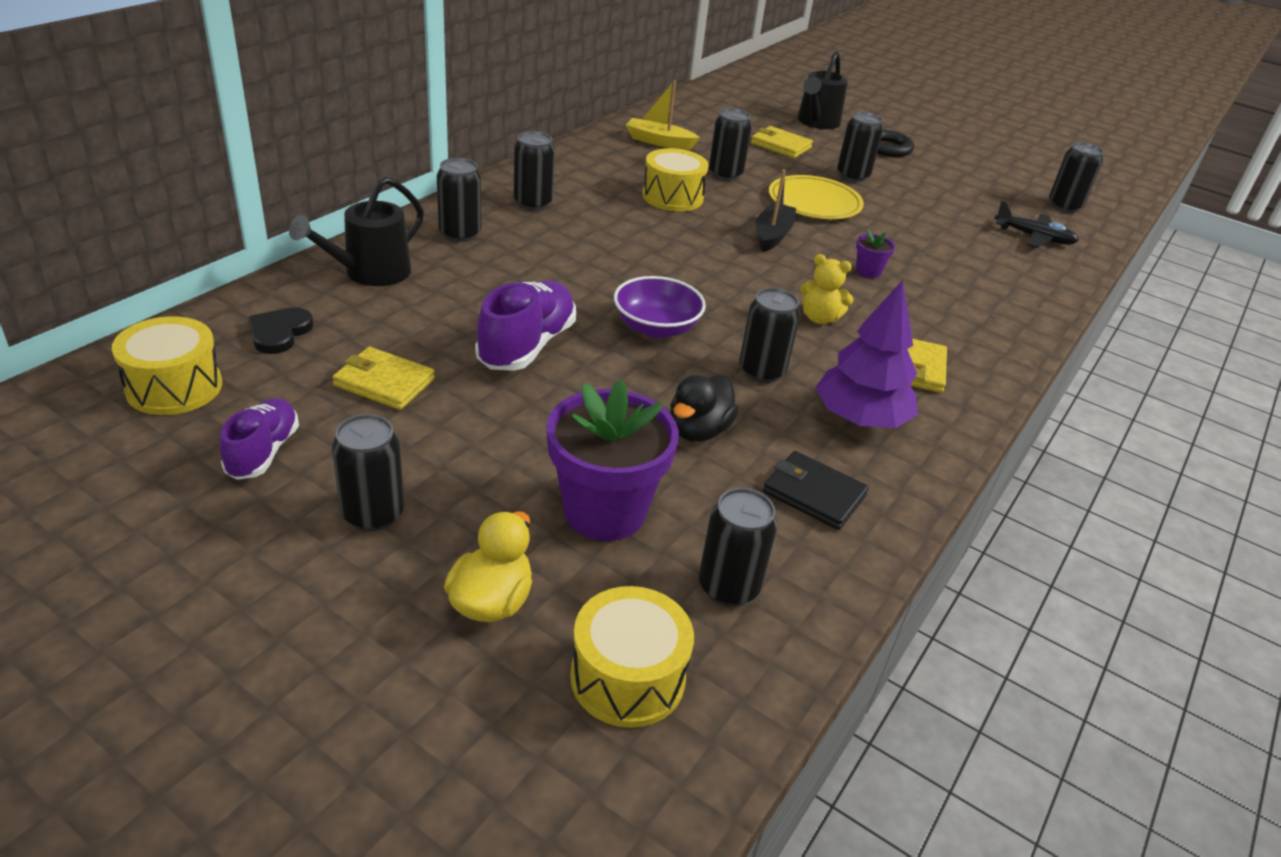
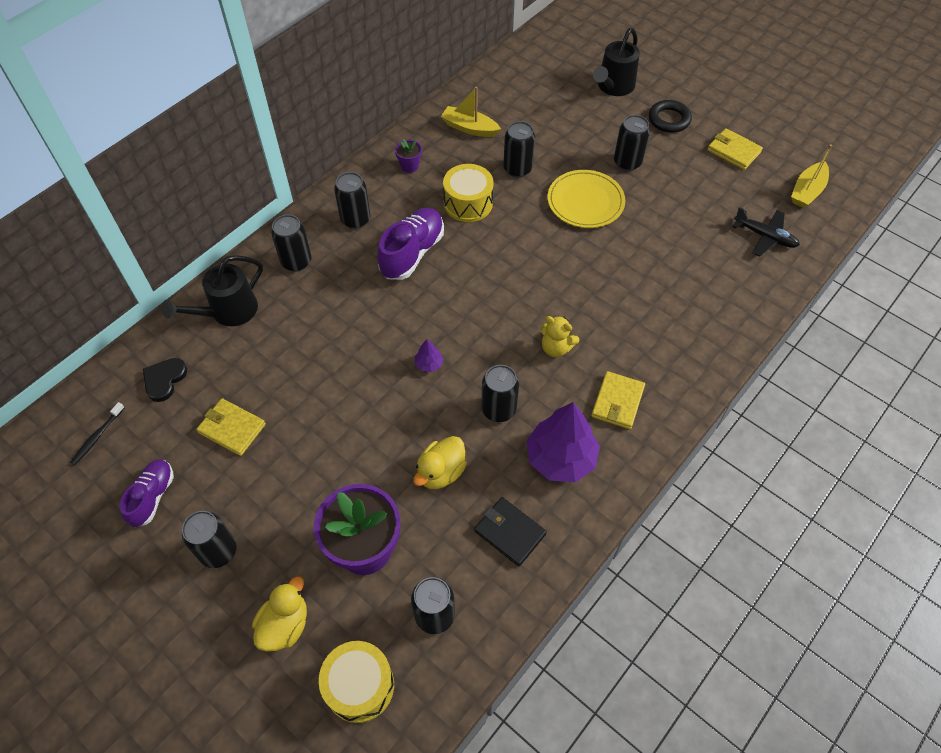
camera: 10 degrees right, 20 degrees up
yellow drum [112,316,222,415] -> black toothbrush [70,402,124,465]
purple shoe [475,280,576,371] -> purple shoe moved to [377,208,444,280]
purple bowl [614,276,706,338] -> purple tree [415,339,444,372]
black duck [670,375,739,442] -> yellow duck [413,436,467,489]
yellow wallet [751,126,813,158] -> yellow wallet moved to [707,128,763,170]
black boat [756,169,796,252] -> none
purple flower pot [856,230,895,279] -> purple flower pot moved to [395,139,422,173]
black can [1049,142,1104,213] -> yellow boat [791,145,832,208]

